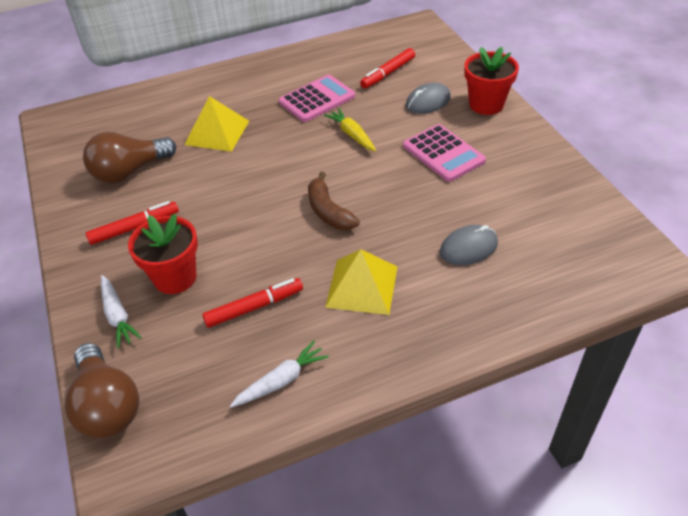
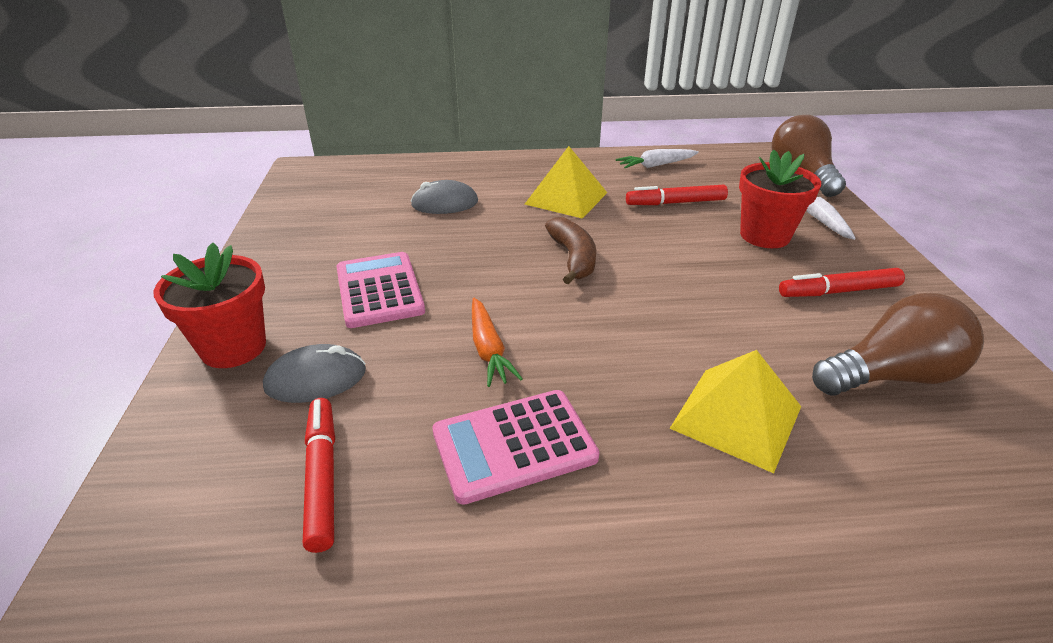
camera: 165 degrees left, 10 degrees down
yellow carrot [324,108,376,151] -> orange carrot [472,298,523,387]
red marker [360,48,415,89] -> red marker turned 75 degrees counterclockwise [303,398,335,553]

